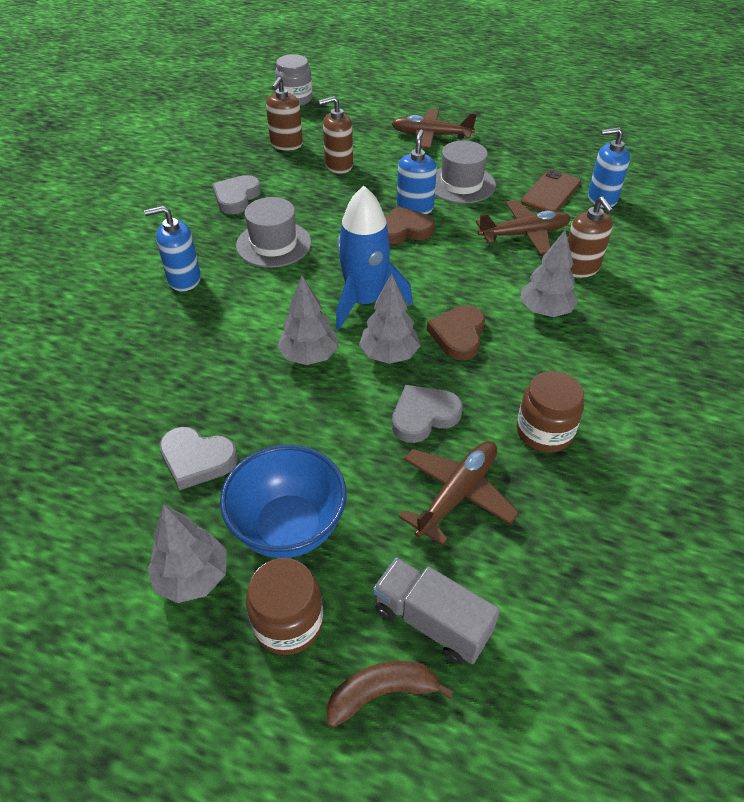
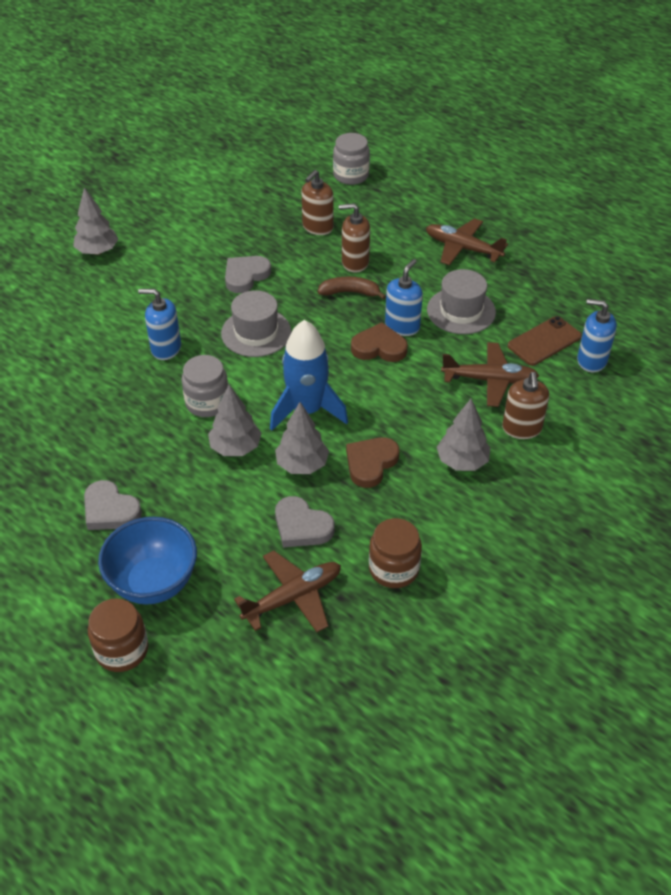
camera: 20 degrees right, 0 degrees up
grey tree [147,504,227,603] -> grey tree moved to [73,187,118,255]
brown banana [326,661,454,728] -> brown banana moved to [318,277,386,300]
grey truck [373,557,500,664] -> none
grey heart [392,385,463,443] -> grey heart turned 135 degrees counterclockwise [275,496,335,547]
none -> grey jar [182,355,228,417]

